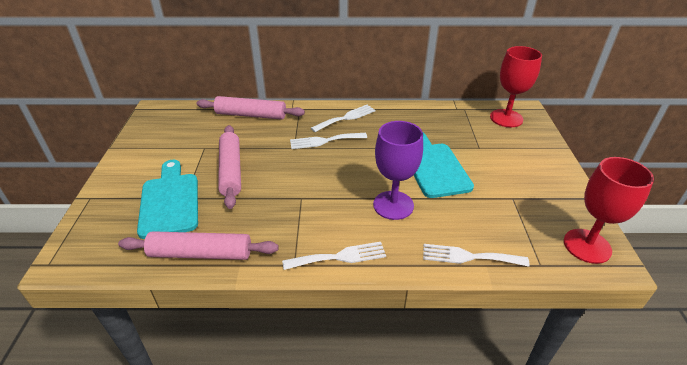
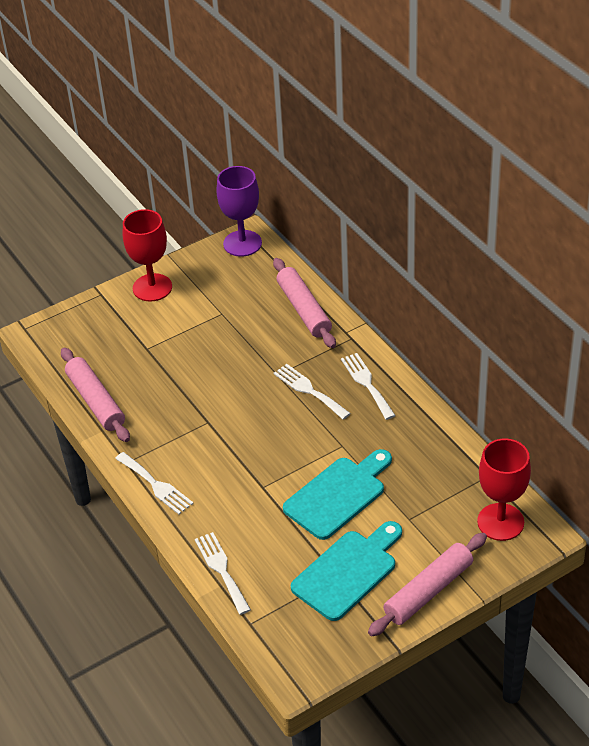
camera: 60 degrees right, 5 degrees up
turquoise cutting board [137,160,198,239] -> turquoise cutting board moved to [291,521,402,621]
pink rolling pin [218,125,241,209] -> pink rolling pin moved to [368,533,487,636]
white fork [311,105,376,132] -> white fork turned 135 degrees counterclockwise [341,353,396,420]
purple goblet [373,121,423,220] -> purple goblet moved to [217,166,262,257]
red goblet [564,157,654,264] -> red goblet moved to [123,209,172,302]

